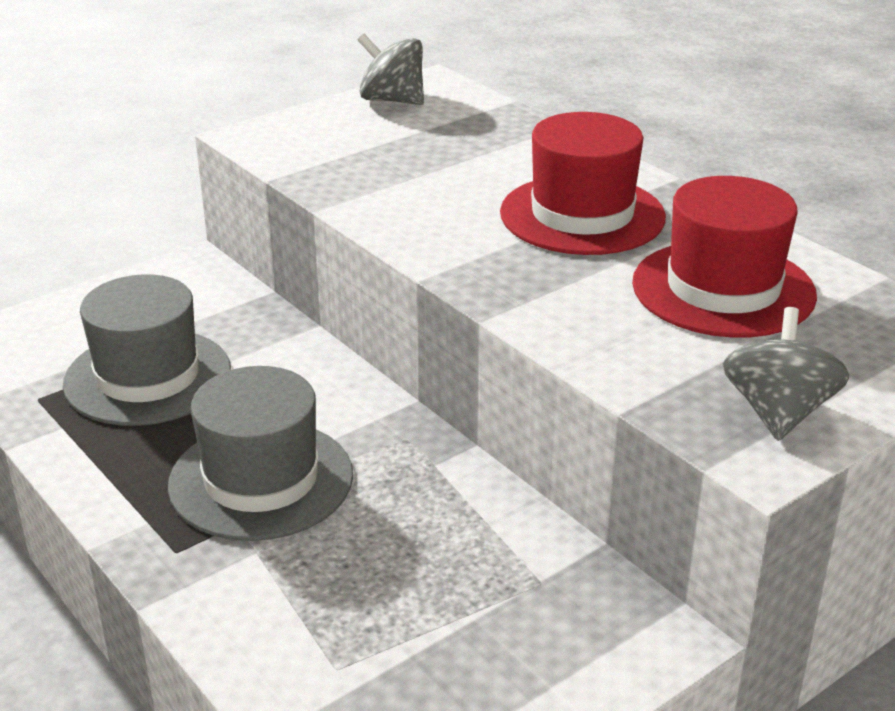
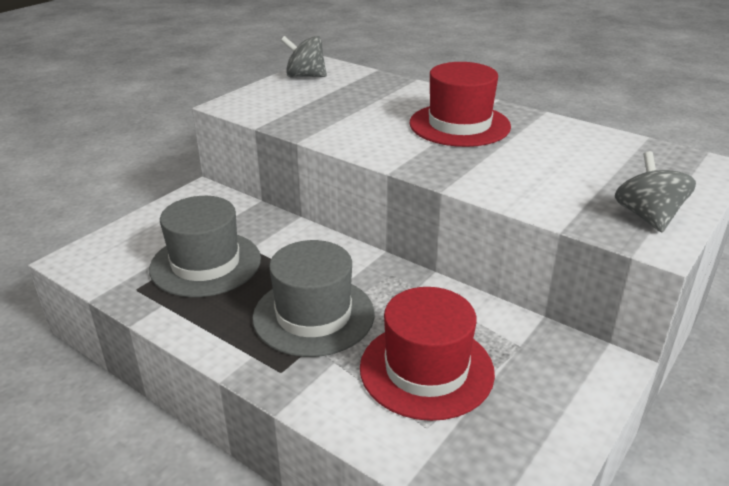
camera: 15 degrees left, 0 degrees up
red hat [632,176,817,338] -> red hat moved to [360,287,495,421]

